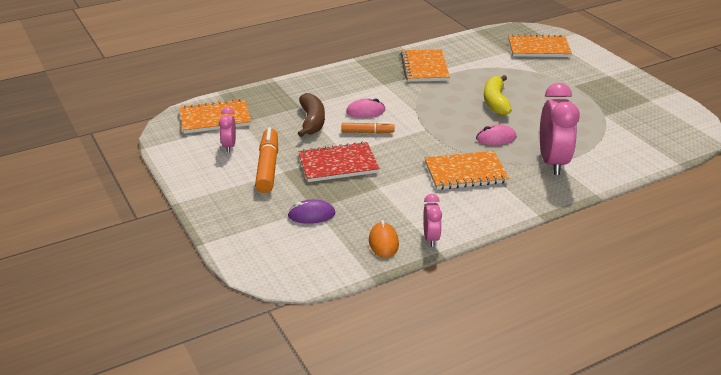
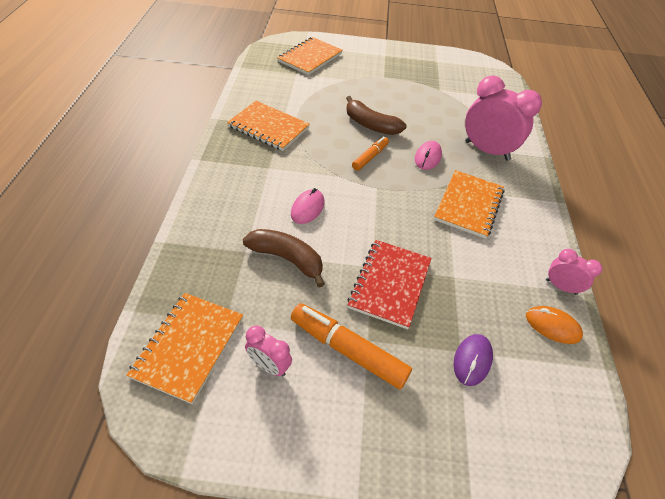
camera: 60 degrees left, 15 degrees up
orange marker [342,122,395,134] -> orange marker moved to [352,136,389,171]
yellow banana [484,75,512,115] -> brown banana [346,96,406,135]

